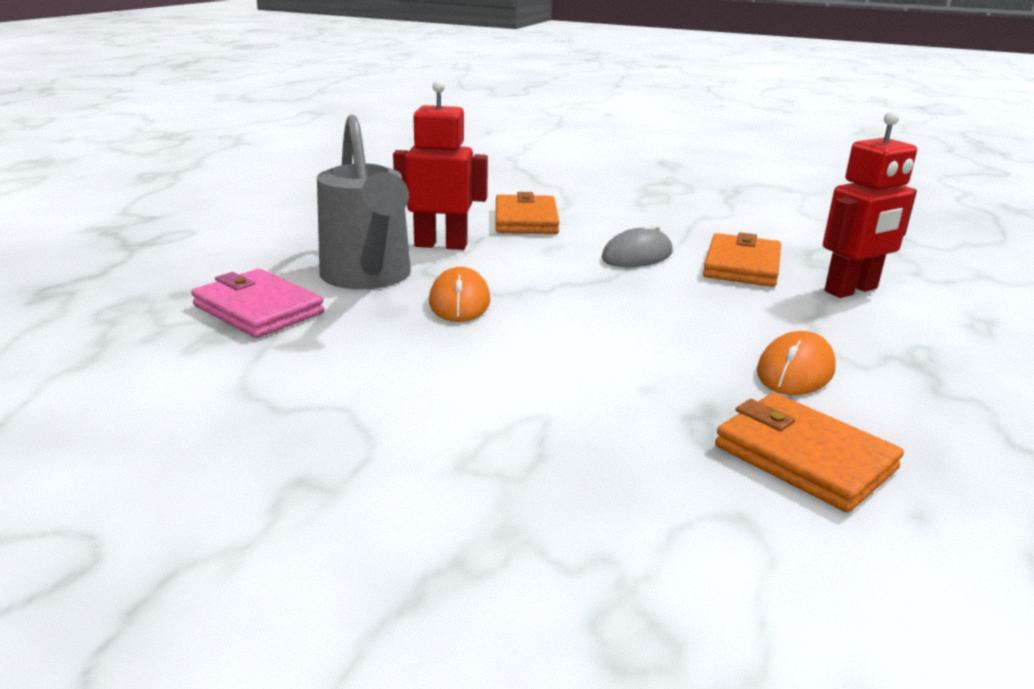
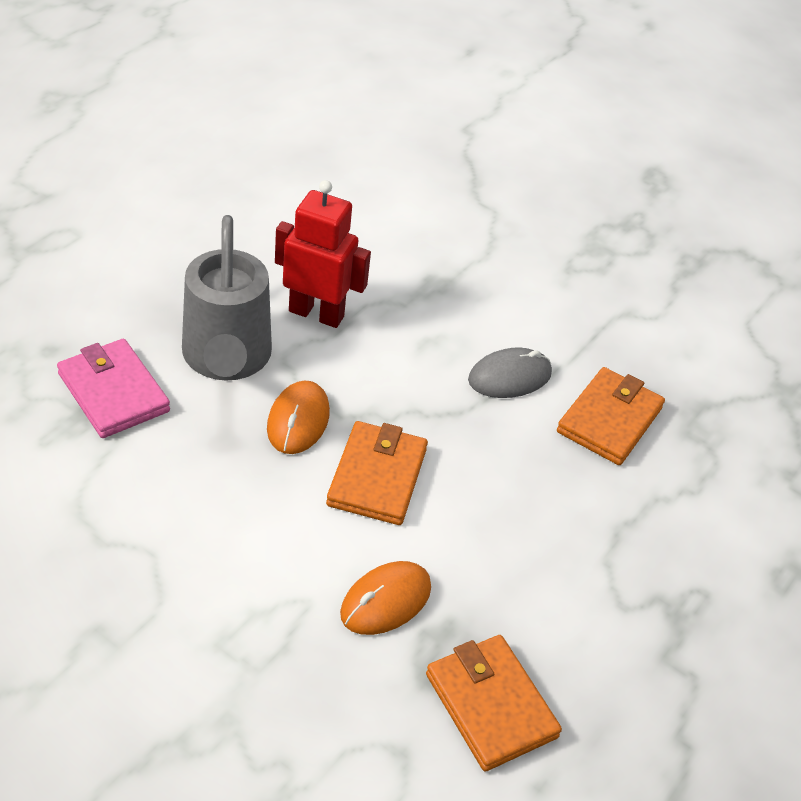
camera: 10 degrees right, 20 degrees up
orange wallet [495,192,560,234] -> orange wallet moved to [326,421,428,525]
orange mouse [757,331,836,395] -> orange mouse moved to [340,561,431,635]
red robot [823,111,917,298] -> none

